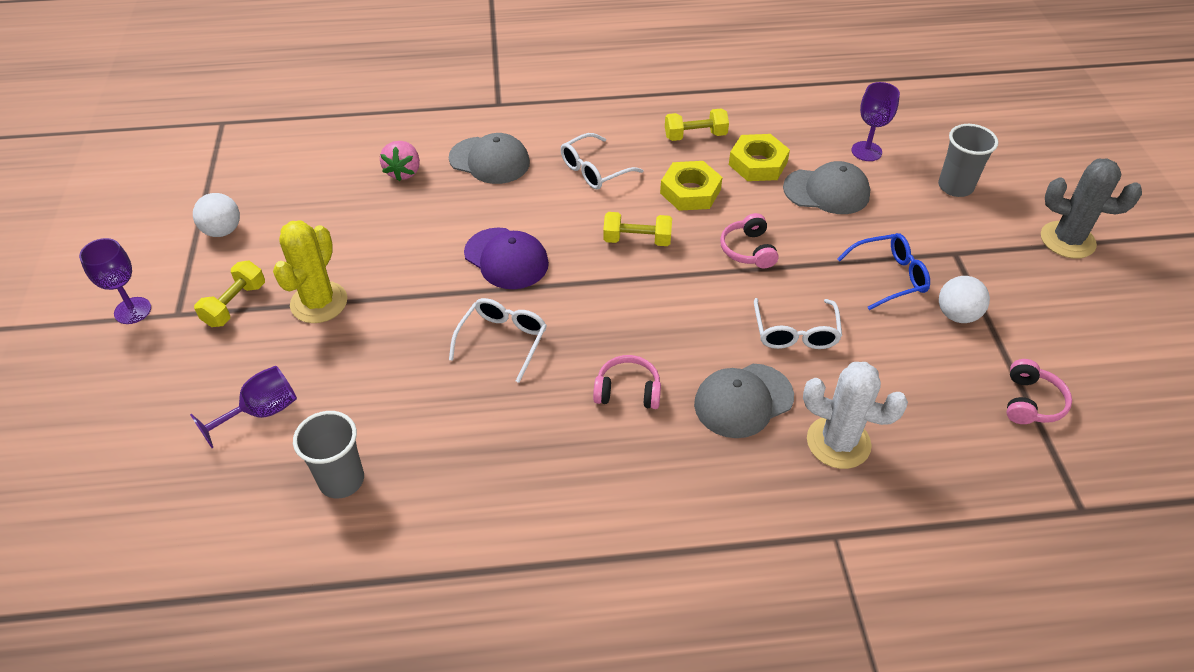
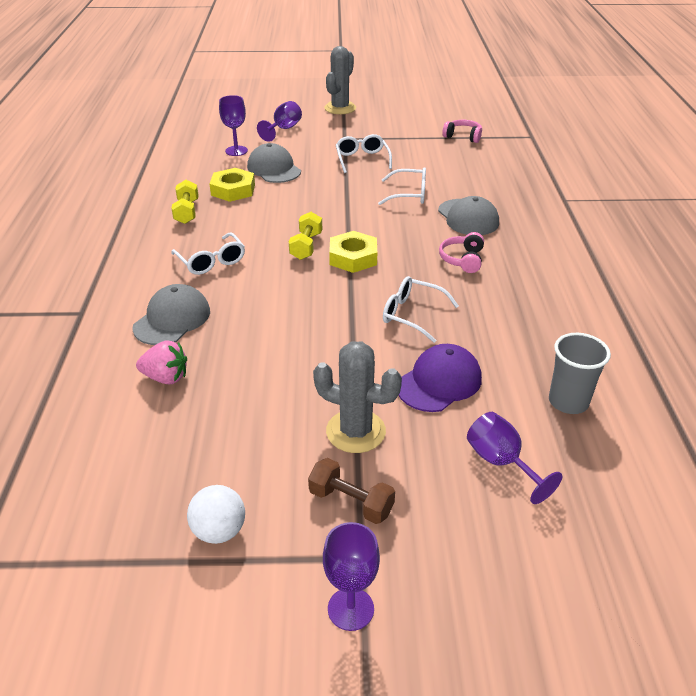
camera: 85 degrees left, 10 degrees down
yellow dumbbell [194,261,265,327] -> brown dumbbell [308,458,395,524]
yellow cactus [273,220,347,323] -> grey cactus [313,341,402,453]
purple cap [464,227,549,289] -> purple cap moved to [398,344,482,412]
yellow nut [660,161,722,211] -> yellow nut moved to [329,231,377,273]
pink headphones [720,213,779,268] -> none
grey cap [783,161,871,214] -> grey cap turned 45 degrees counterclockwise [247,143,301,183]
white cactus [803,362,908,469] -> none
blue glasses [837,233,930,310] -> white glasses [336,134,392,173]
grey cup [938,124,998,197] -> purple goblet [257,101,302,142]
white ball [939,276,990,323] -> none

